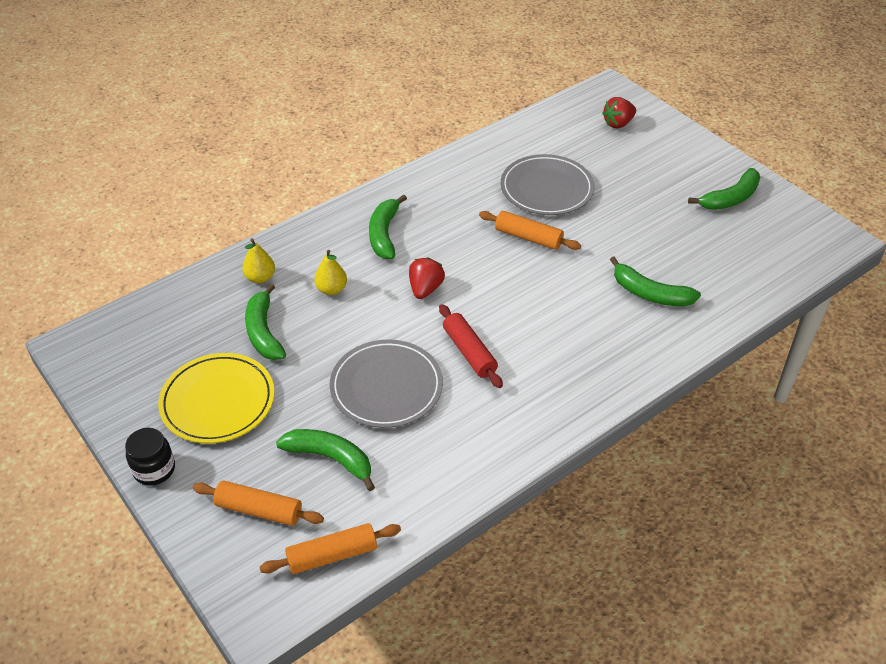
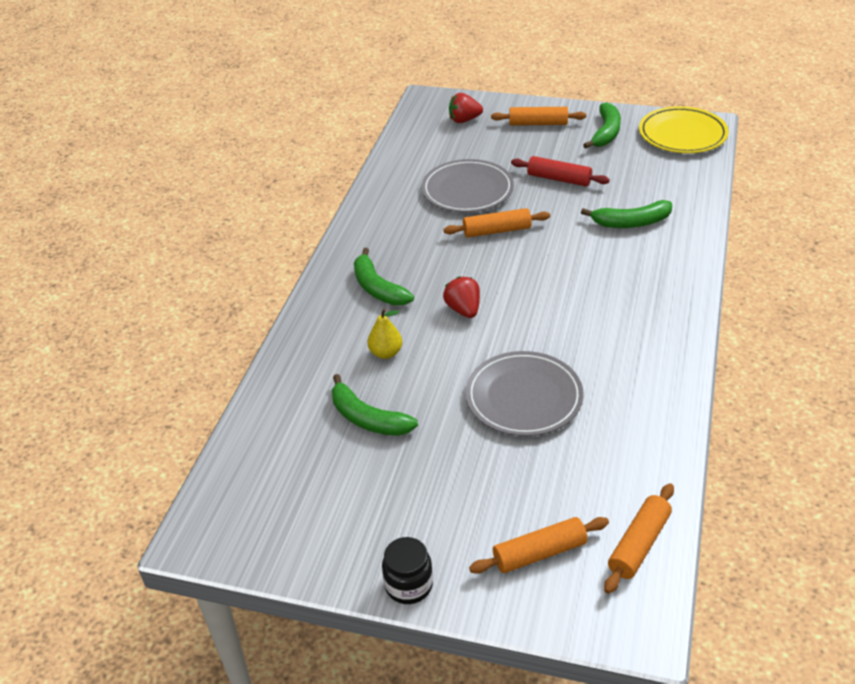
camera: 35 degrees left, 5 degrees down
yellow plate [158,353,275,443] -> yellow plate moved to [639,106,729,153]
yellow pear [242,238,275,283] -> none
green banana [276,429,375,491] -> none
red rolling pin [439,304,503,388] -> red rolling pin moved to [511,156,610,187]
red strawberry [602,97,636,128] -> red strawberry turned 60 degrees clockwise [449,93,483,123]
none -> orange rolling pin [491,107,586,126]

